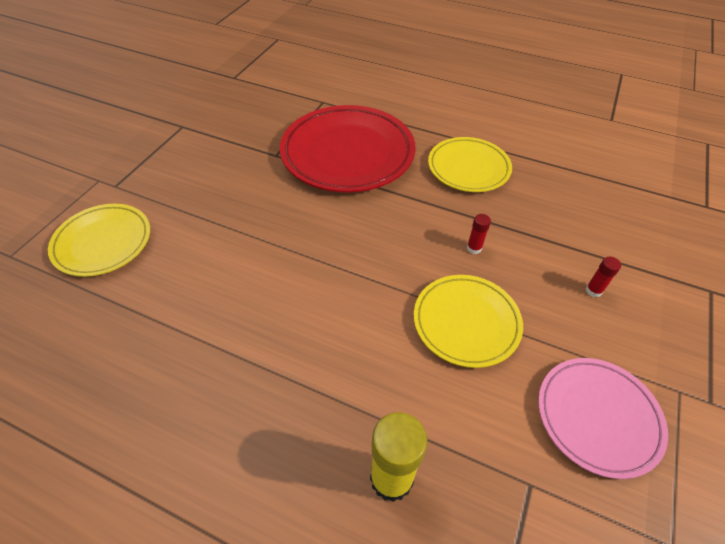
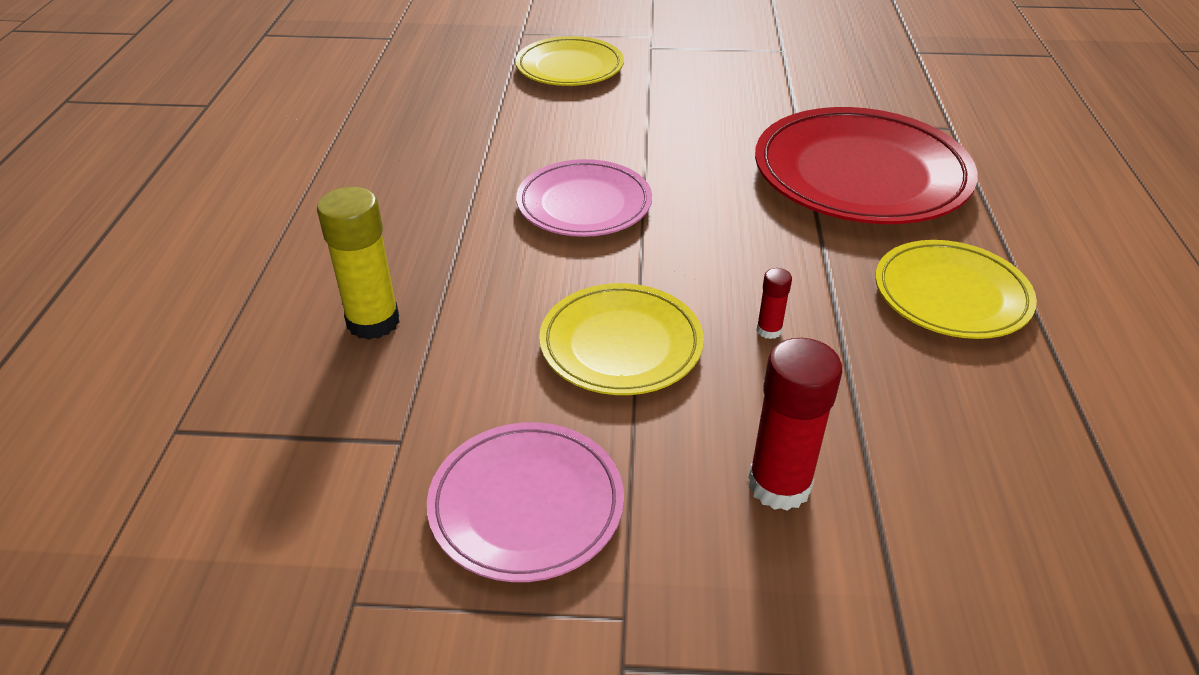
camera: 70 degrees right, 10 degrees down
red glue stick [586,257,621,297] -> red glue stick [748,338,842,511], size x2.07
none -> pink plate [516,159,652,237]

